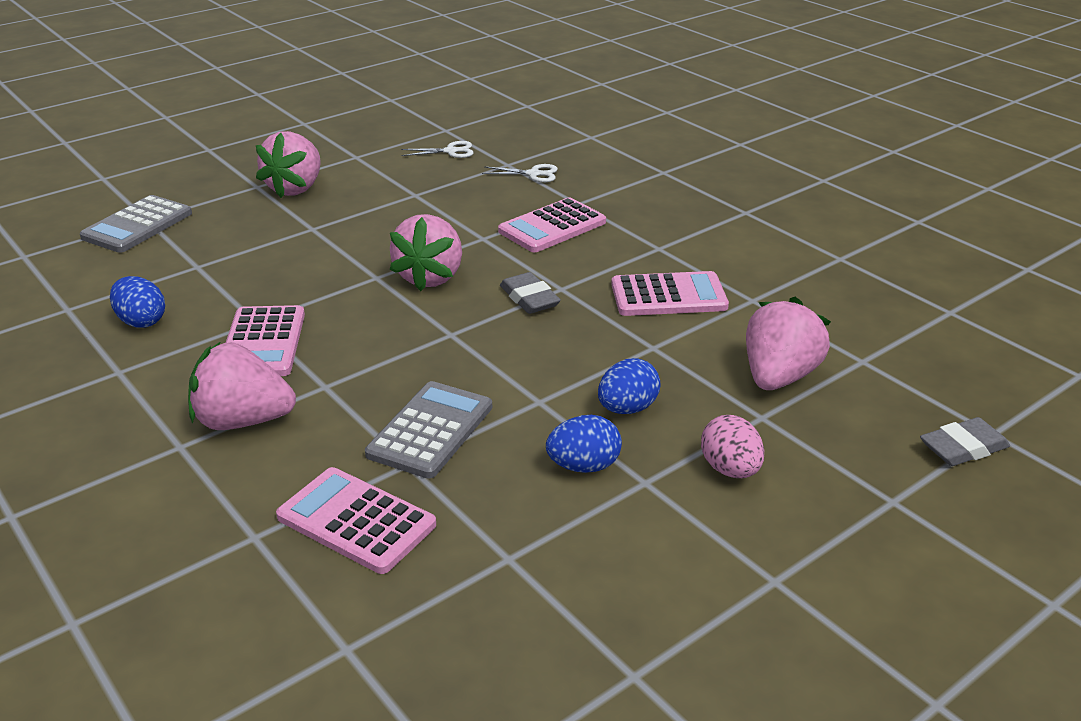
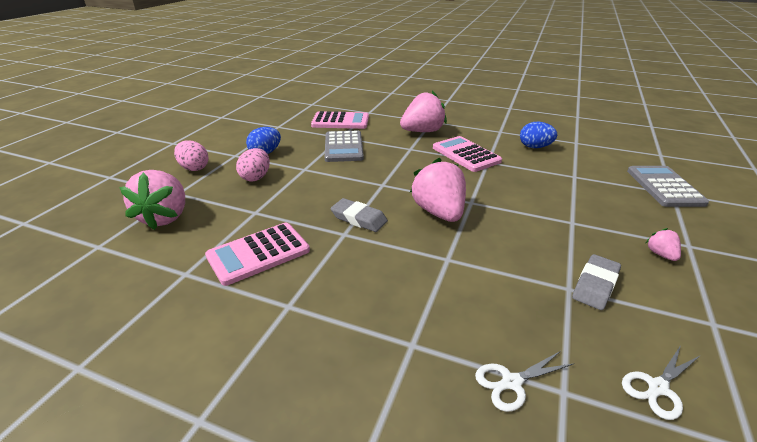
camera: 150 degrees right, 0 degrees up
pink strawberry [256,131,321,198] -> pink strawberry [646,228,681,261], size x0.45
pink calculator [498,198,606,252] -> none
blue egg [598,358,661,414] -> pink egg [236,148,270,181]
grey eraser [920,417,1010,466] -> grey eraser moved to [572,254,621,310]

